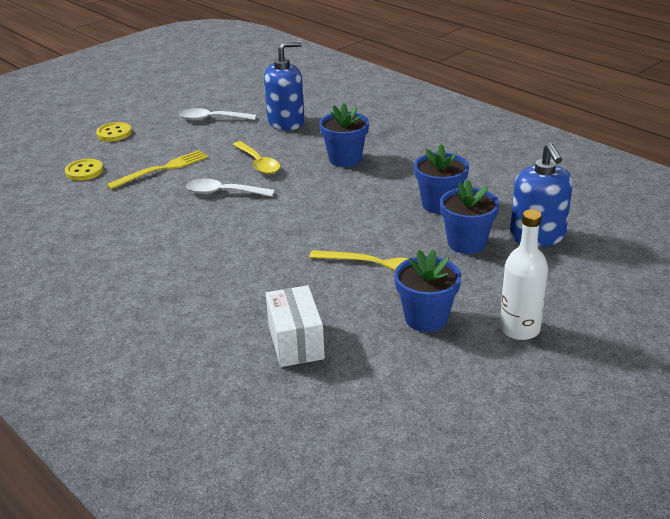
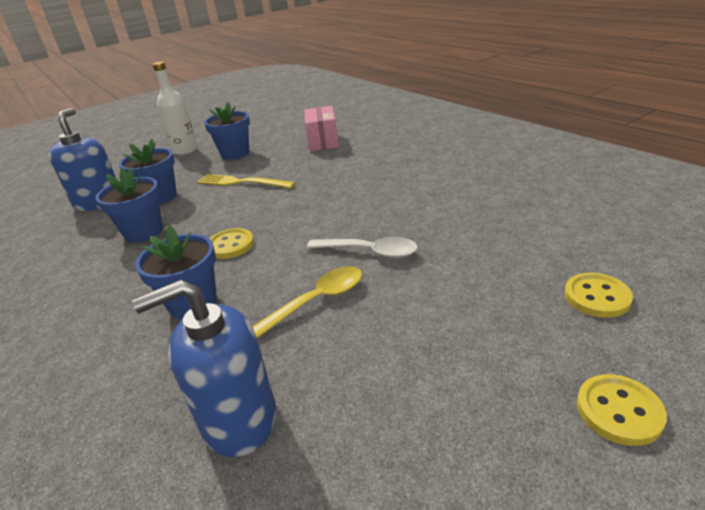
camera: 170 degrees left, 0 degrees up
yellow fork [107,150,208,189] -> none
white spoon [180,108,256,121] -> none
yellow spoon [233,141,280,174] -> yellow spoon turned 75 degrees clockwise [252,266,362,339]
white box [266,285,325,367] -> pink box [304,106,339,151]
none -> yellow button [210,228,254,259]

